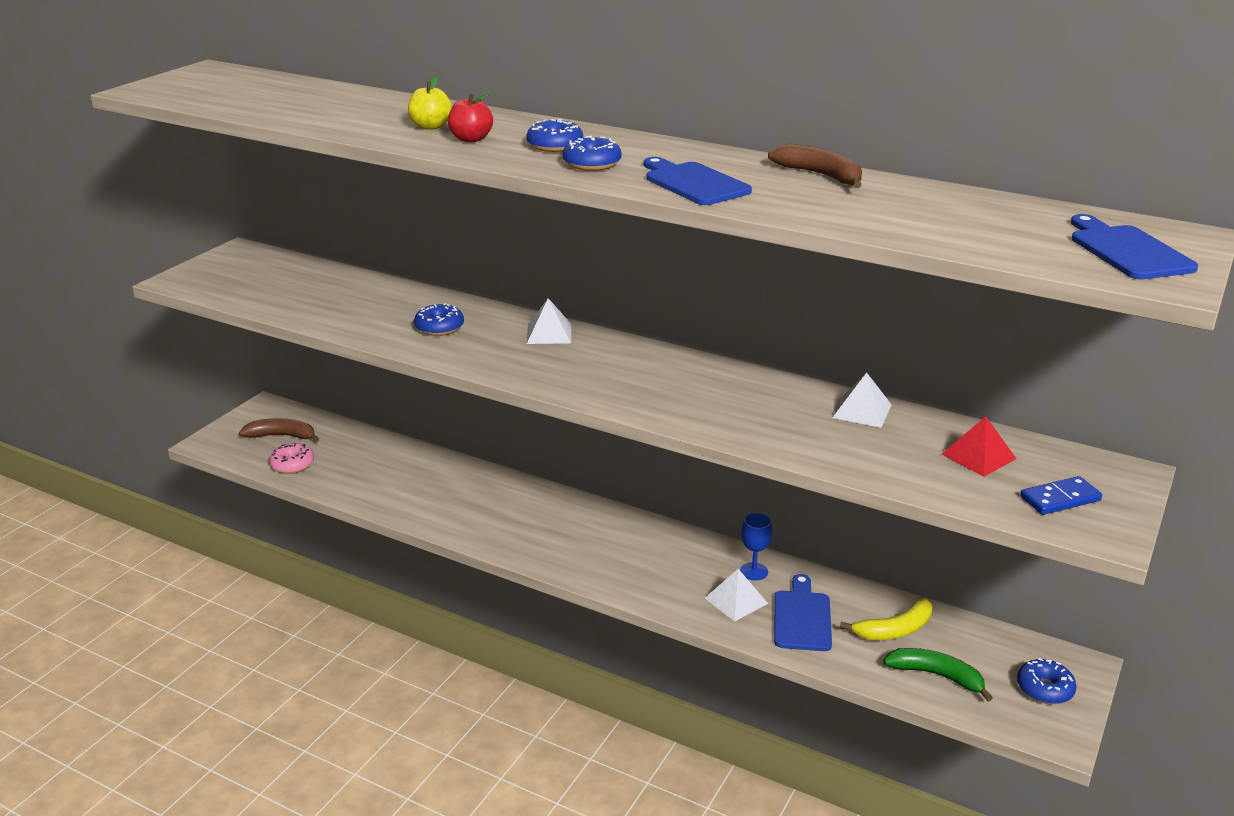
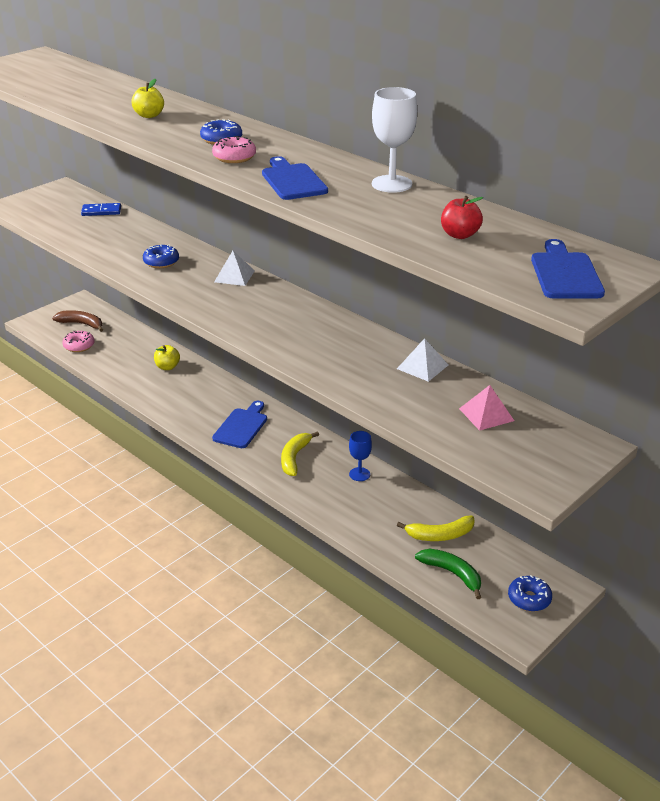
camera: 15 degrees right, 5 degrees up
red apple [448,93,493,142] -> red apple moved to [441,196,483,239]
blue donut [563,135,622,171] -> pink donut [212,136,256,163]
white pyramid [705,569,768,622] -> none
brown banana [768,144,862,188] -> white goblet [372,87,417,193]
blue cutting board [774,574,832,651] -> blue cutting board moved to [212,401,267,448]
red pyramid [941,416,1016,477] -> pink pyramid [459,385,514,431]
blue domino [1020,476,1102,515] -> blue domino moved to [81,203,121,216]
none -> yellow apple [154,345,180,370]
none -> yellow banana [281,431,319,476]

